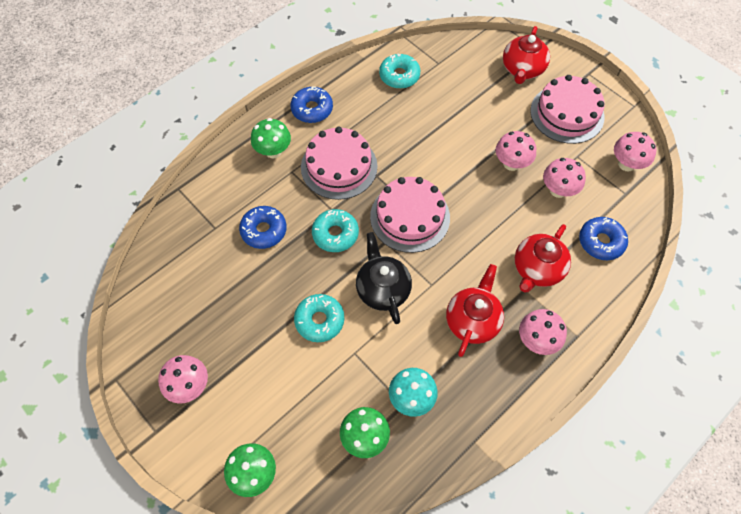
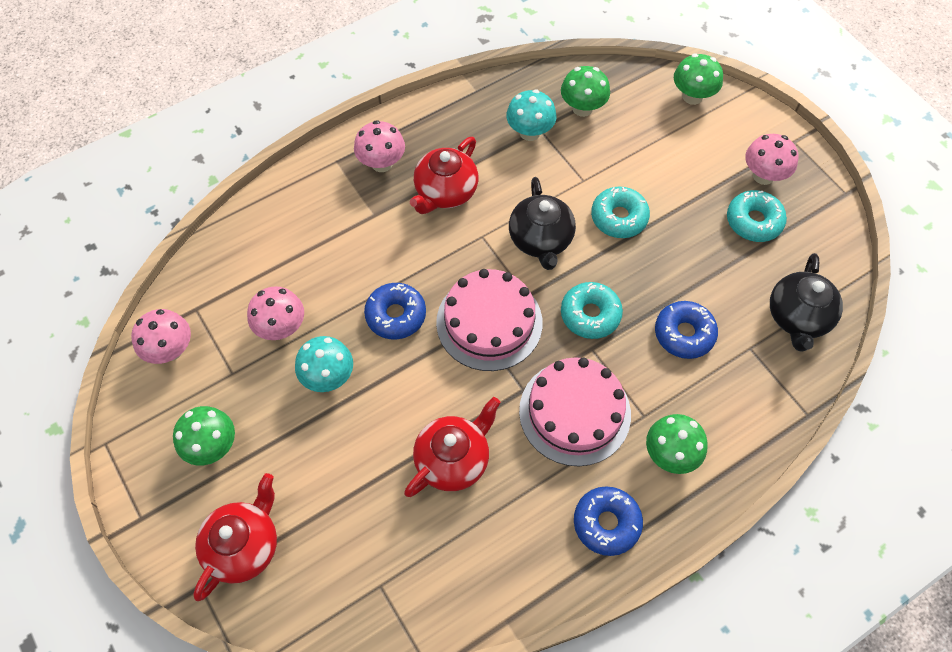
camera: 170 degrees left, 0 degrees up
turquoise donut [379,54,420,89] -> turquoise donut moved to [727,190,787,242]
pink mushroom [496,131,536,171] -> turquoise mushroom [295,336,353,392]
red teapot [515,224,571,293] -> red teapot moved to [404,397,501,497]
pink cake [530,75,605,144] -> green mushroom [173,406,235,465]
blue donut [579,217,628,260] -> blue donut moved to [364,283,426,340]
none -> black teapot [770,253,843,352]

